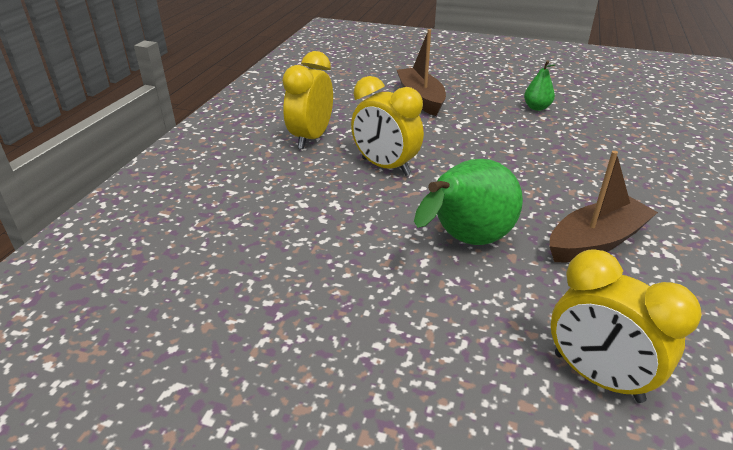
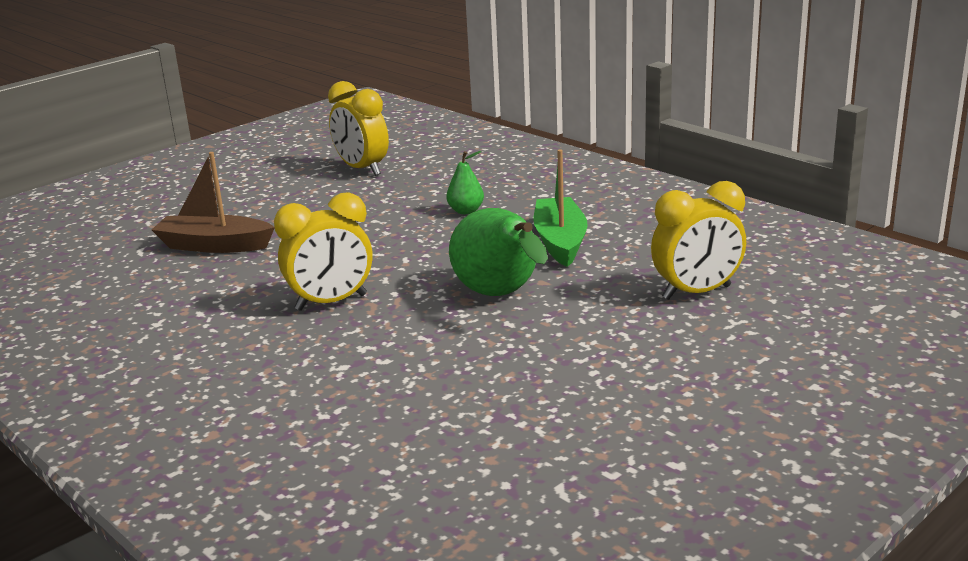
camera: 60 degrees left, 10 degrees down
yellow clock [282,51,333,149] -> yellow clock moved to [328,81,389,176]
green pear [524,60,555,111] -> green pear moved to [446,151,484,214]
brown boat [550,151,658,262] -> green boat [533,149,588,267]

